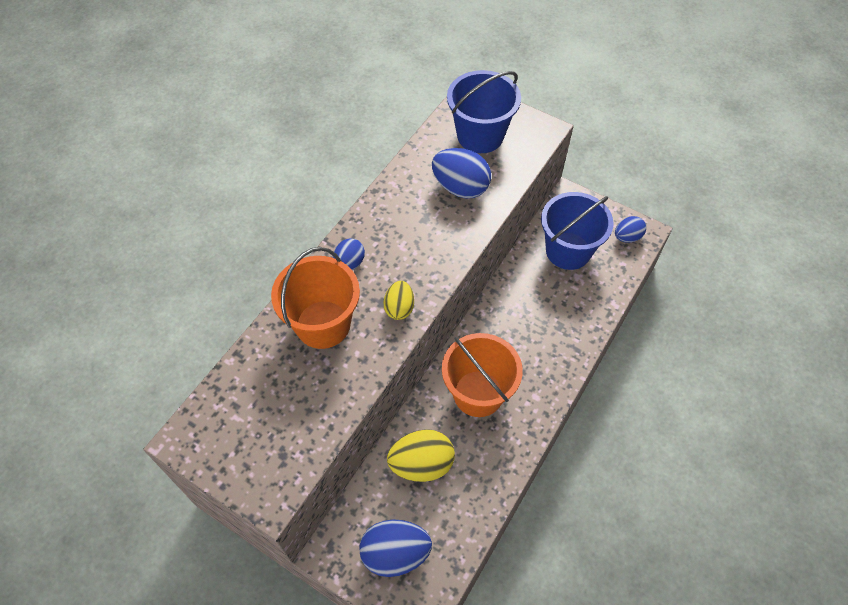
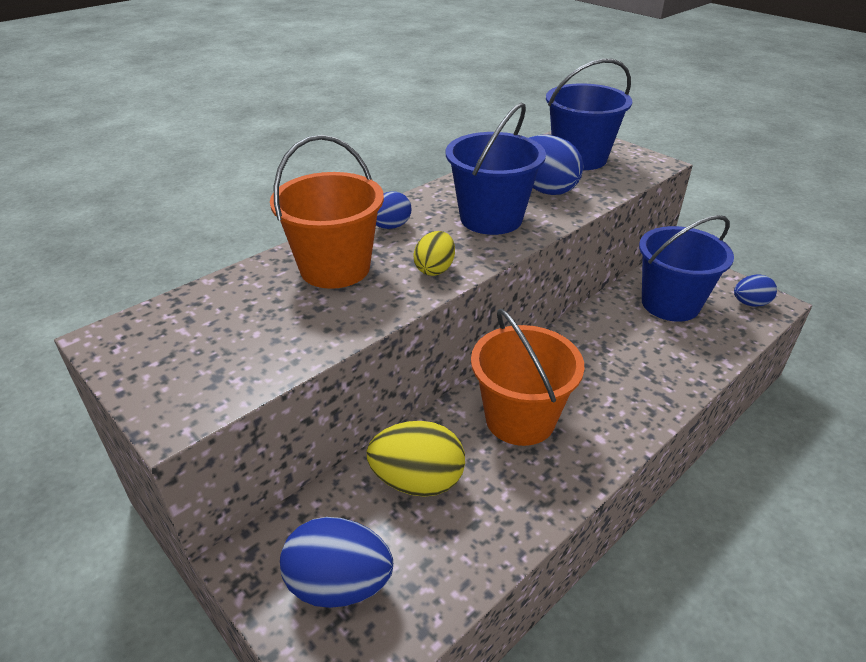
camera: 15 degrees right, 20 degrees down
none -> blue bucket [446,103,546,235]

